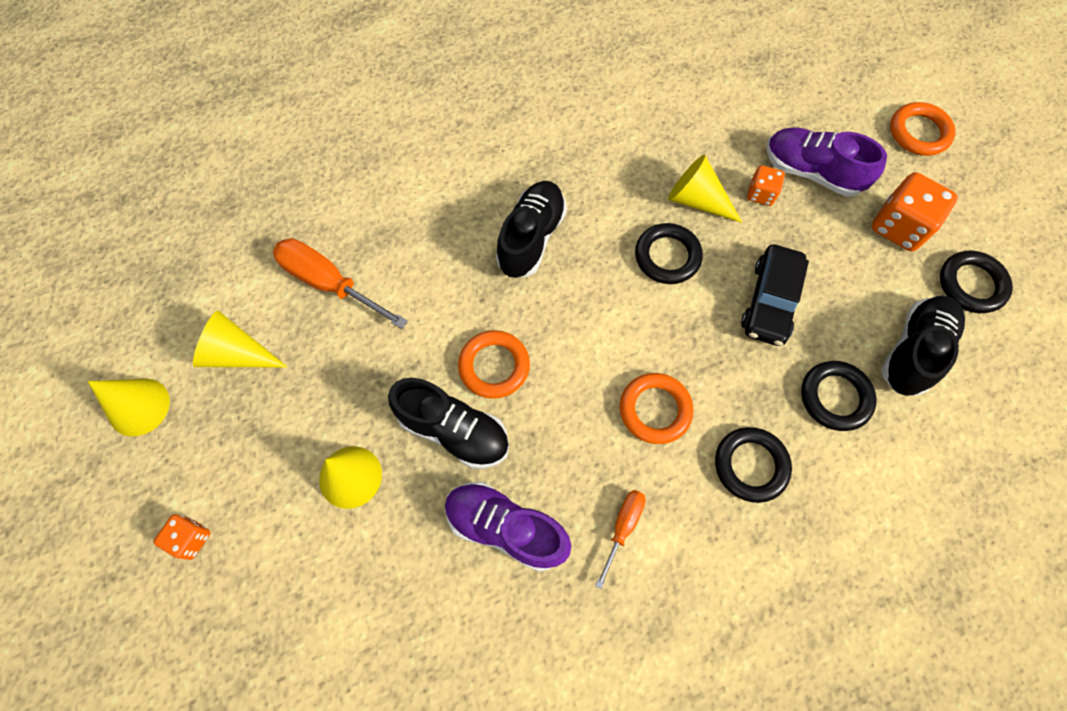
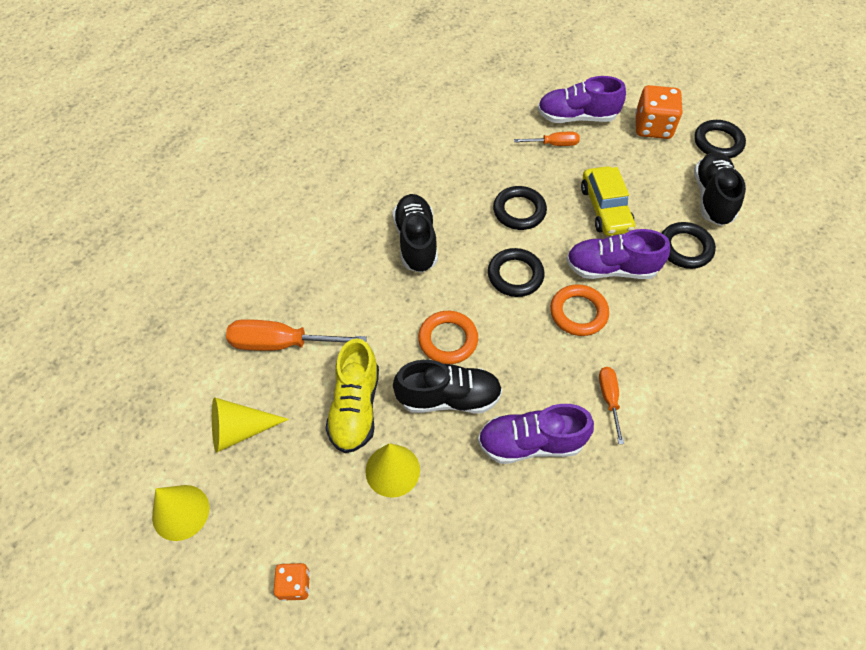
camera: 30 degrees left, 10 degrees down
yellow cone [668,155,742,223] -> none
black ring [715,427,792,503] -> black ring moved to [488,248,545,297]
black car [741,244,809,346] -> yellow car [581,166,635,236]
orange dice [747,165,785,206] -> orange screwdriver [514,132,580,146]
orange ring [890,102,956,156] -> none
none -> yellow shoe [325,338,379,453]
none -> purple shoe [566,229,670,279]

